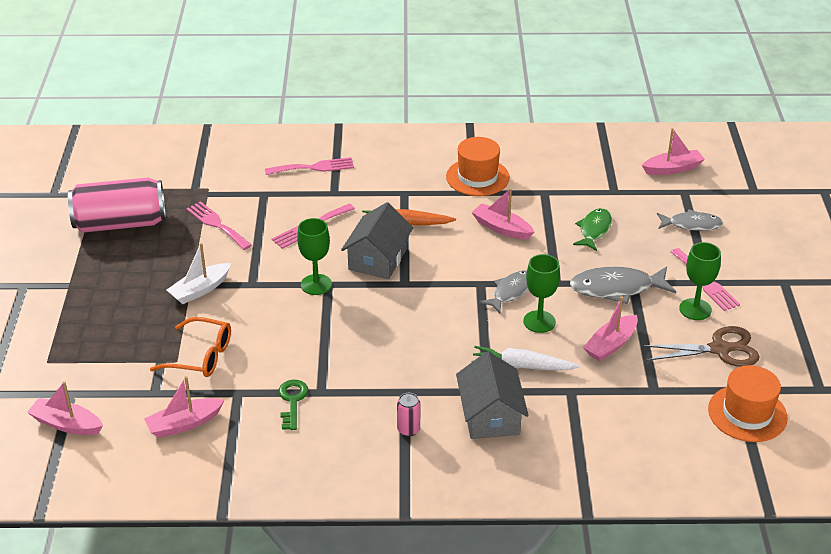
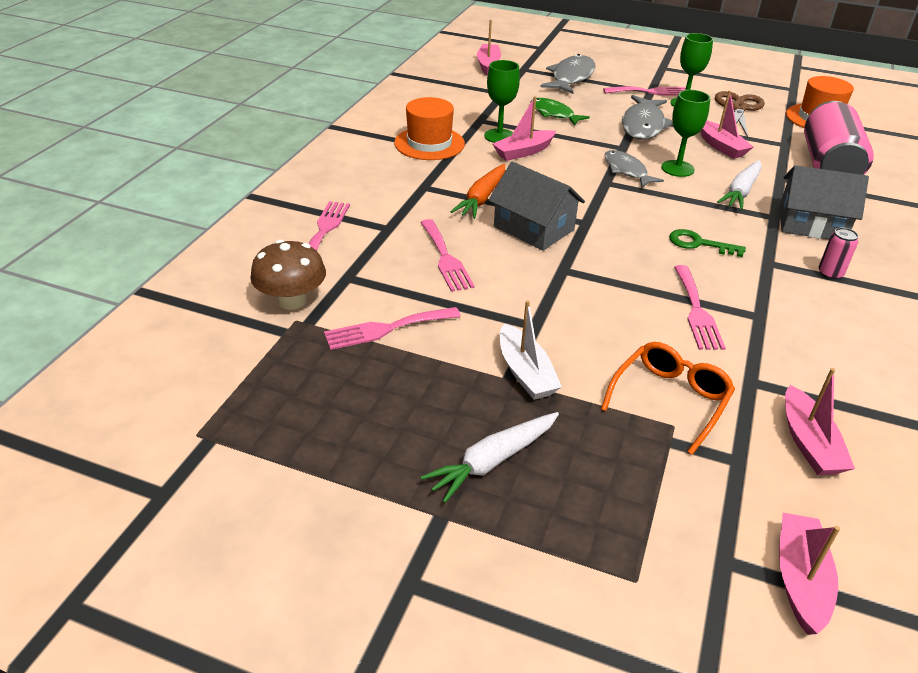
camera: 70 degrees left, 0 degrees up
pink boat [27,381,103,435] -> pink boat turned 150 degrees clockwise [779,513,840,635]
pink can [68,177,166,233] -> pink can moved to [804,101,874,175]
green key [279,380,308,430] -> green key moved to [669,229,746,257]
green goblet [297,218,332,295] -> green goblet moved to [484,60,520,143]
grey fish [657,209,723,231] -> grey fish [541,54,596,94], size x1.50
none -> brown mushroom [250,239,326,310]
none -> white carrot [420,412,559,503]
none -> pink fork [674,265,726,350]

